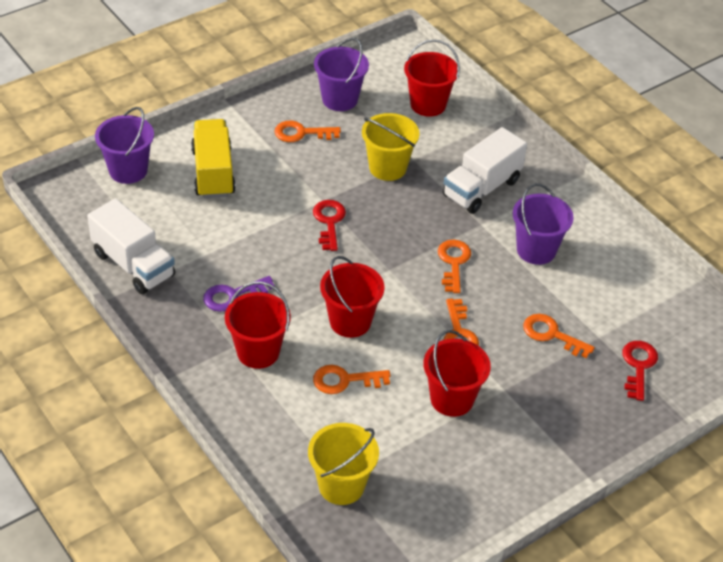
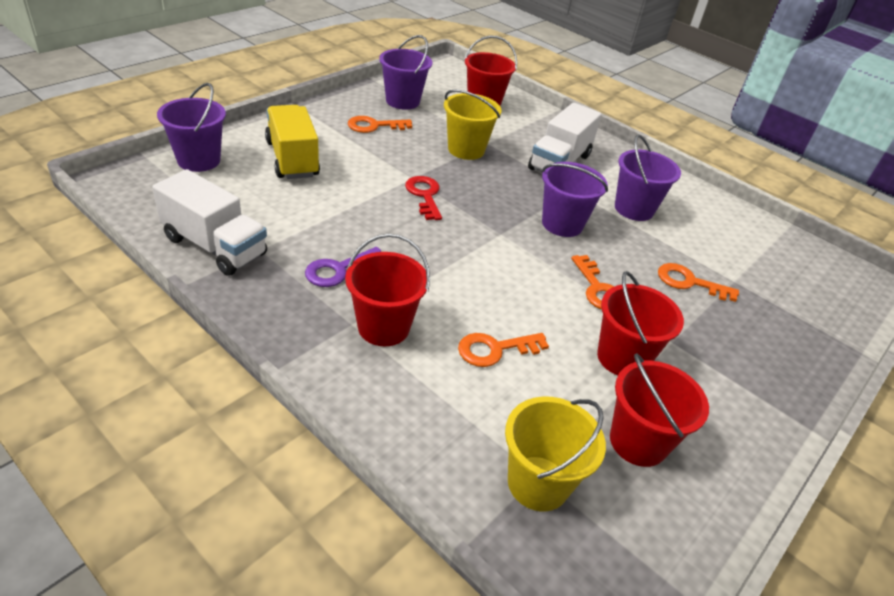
camera: 15 degrees left, 5 degrees down
red bucket [320,256,385,338] -> red bucket moved to [610,353,709,467]
orange key [438,240,471,293] -> purple bucket [542,162,608,237]
red key [622,341,658,401] -> none

